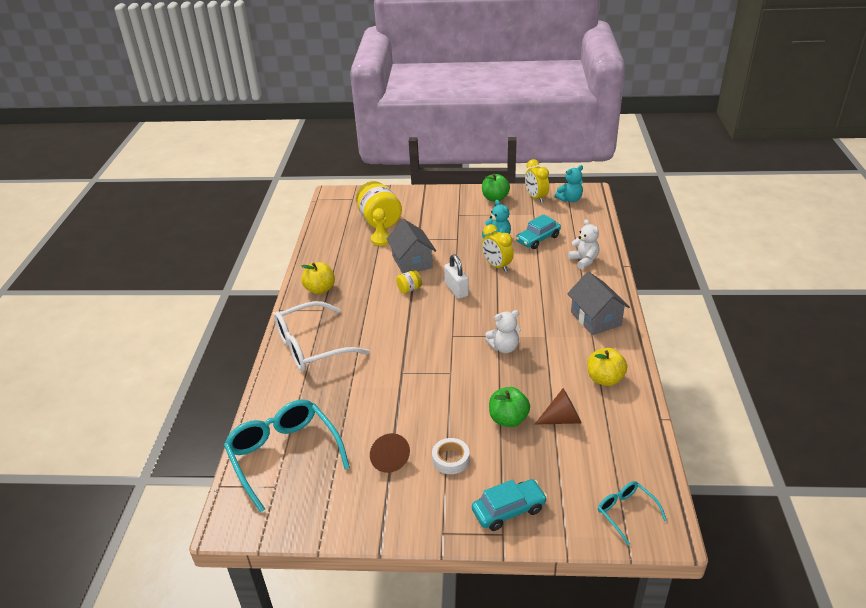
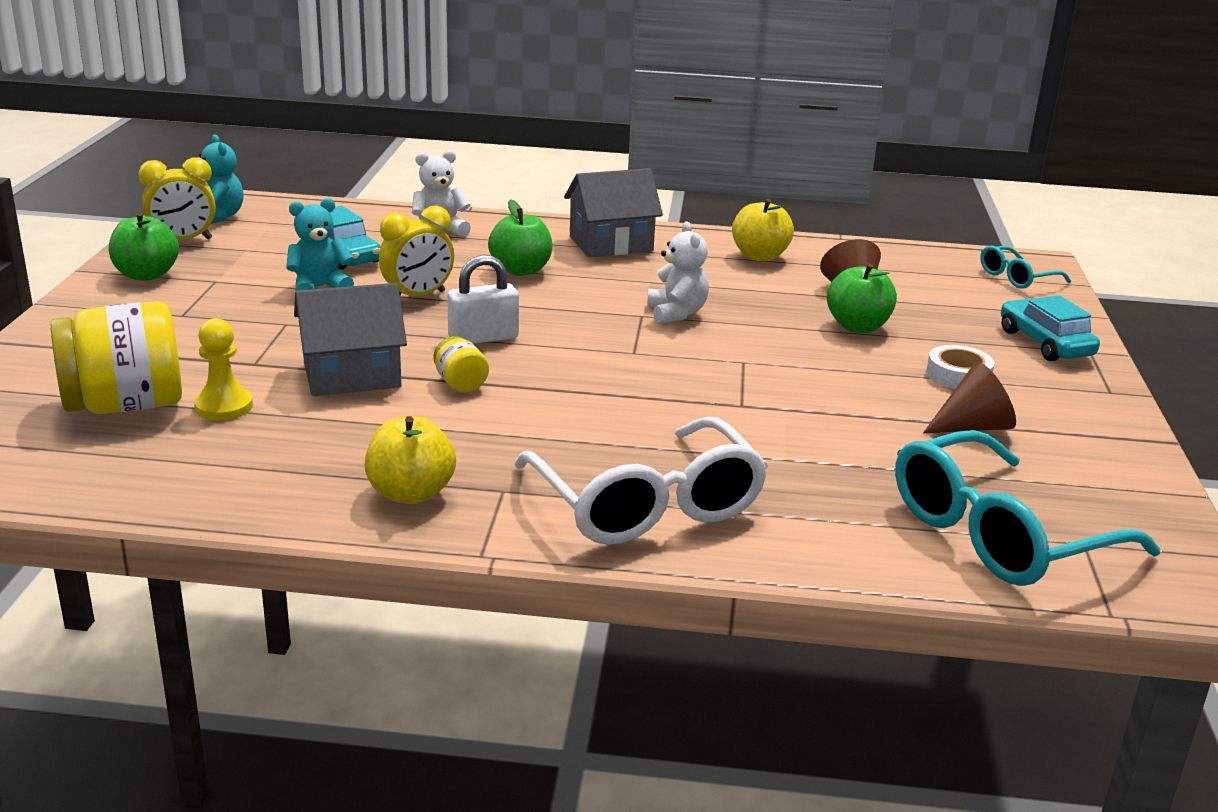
camera: 90 degrees left, 10 degrees down
none -> green apple [488,200,552,276]

